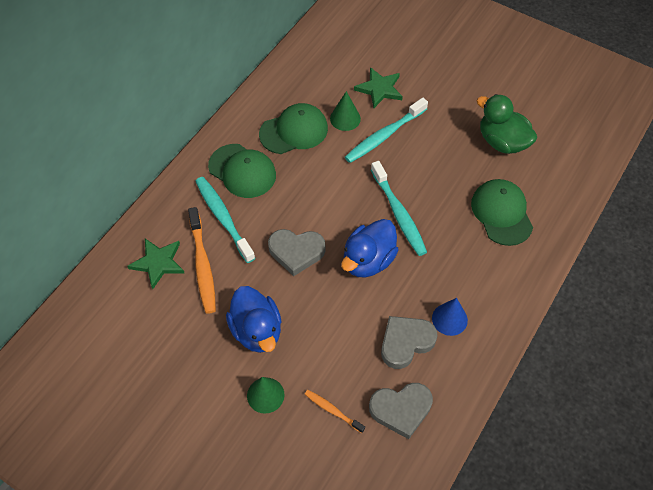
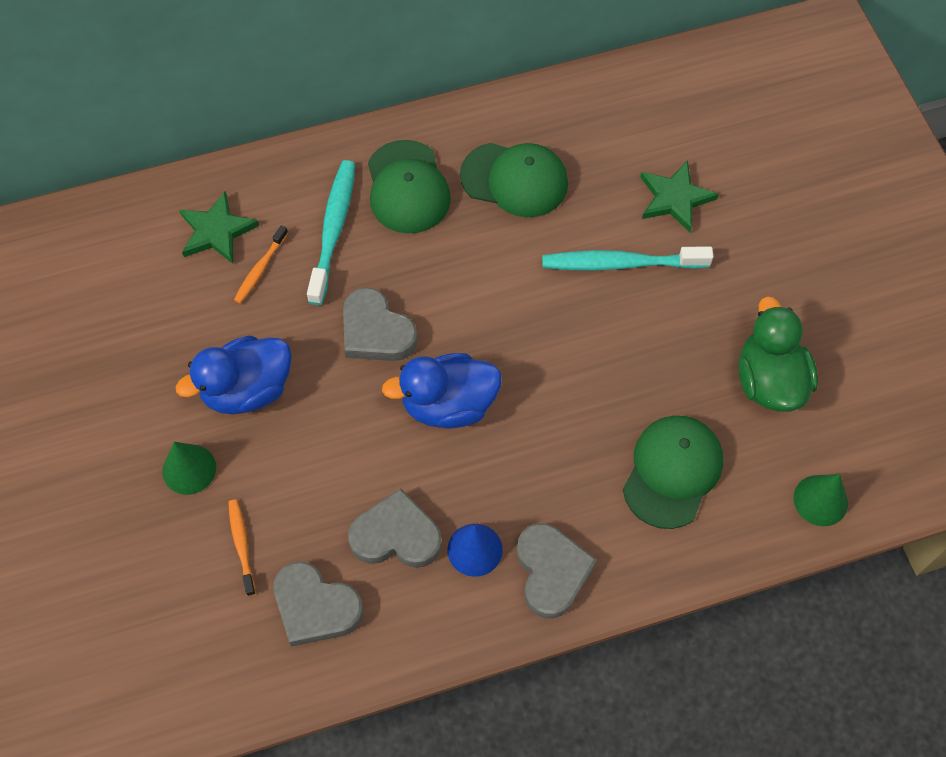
camera: 40 degrees right, 5 degrees up
orange toothbrush [188,207,216,314] -> orange toothbrush [234,225,288,303], size x0.55
blue duck [226,286,282,353] -> blue duck turned 45 degrees clockwise [176,336,292,414]
green cone [330,91,361,131] -> green cone moved to [794,474,848,526]
turquoise toothbrush [371,161,427,256] -> none
none -> grey heart [516,523,597,619]

